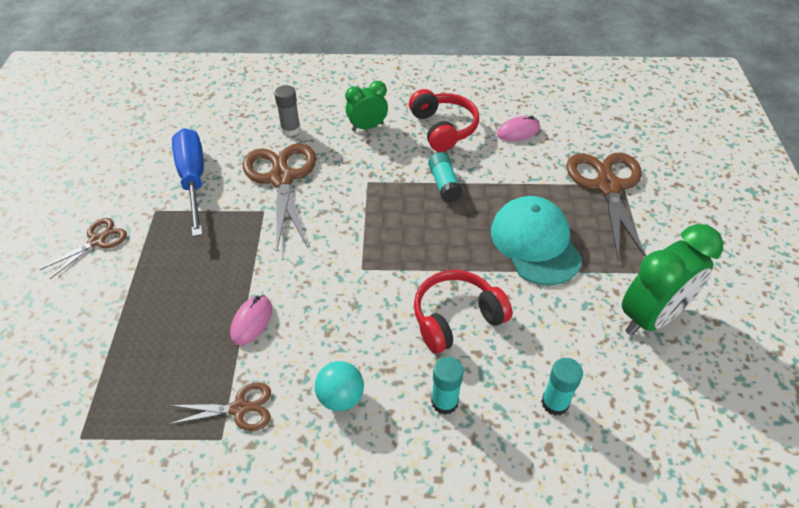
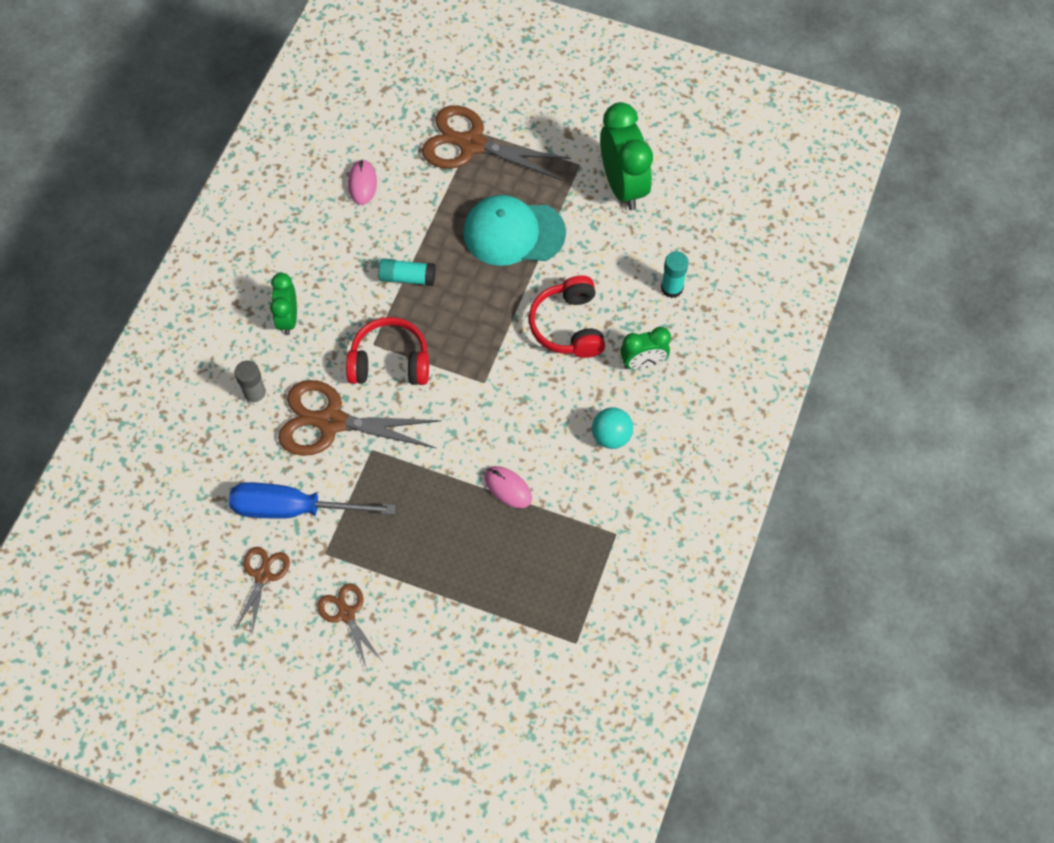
camera: 70 degrees left, 15 degrees up
brown scissors [168,382,271,431] -> brown scissors moved to [235,547,290,633]
red headphones [409,89,479,152] -> red headphones moved to [346,317,429,385]
turquoise glue stick [431,357,464,415] -> green clock [620,327,671,370]

